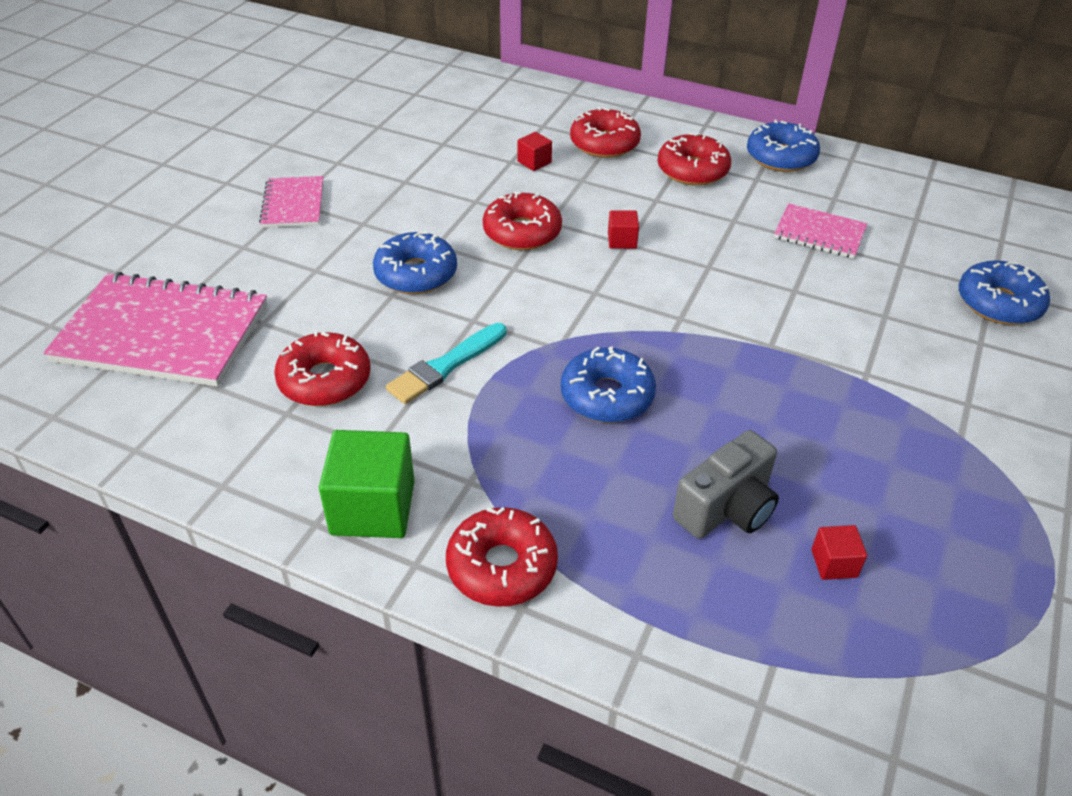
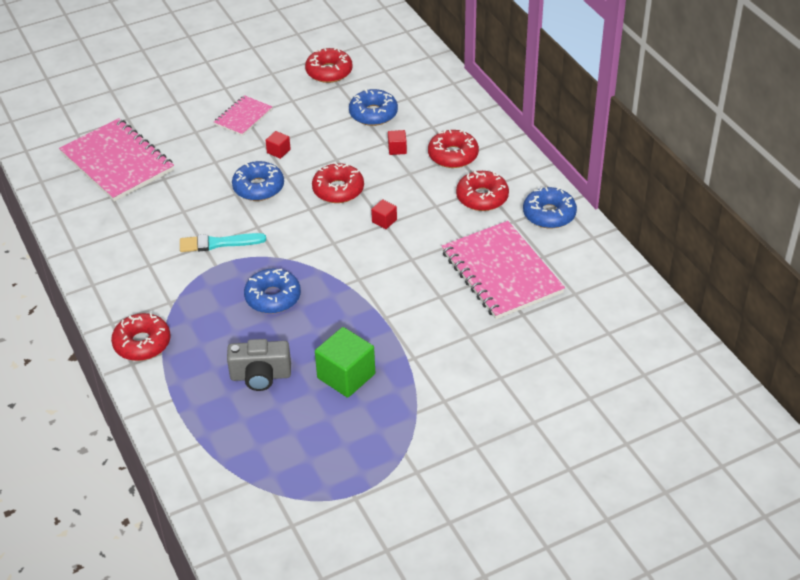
camera: 40 degrees right, 0 degrees up
red donut [274,330,371,406] -> red donut moved to [305,47,353,83]
green cube [319,430,415,538] -> green cube moved to [315,327,375,398]
pink notebook [774,203,867,259] -> pink notebook [442,221,565,319], size x1.92
red cube [811,525,867,580] -> red cube moved to [265,131,291,159]
blue donut [959,260,1050,325] -> blue donut moved to [349,89,398,126]

